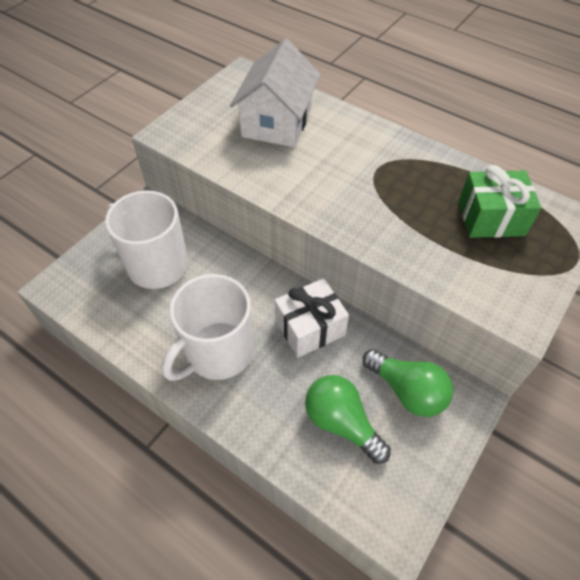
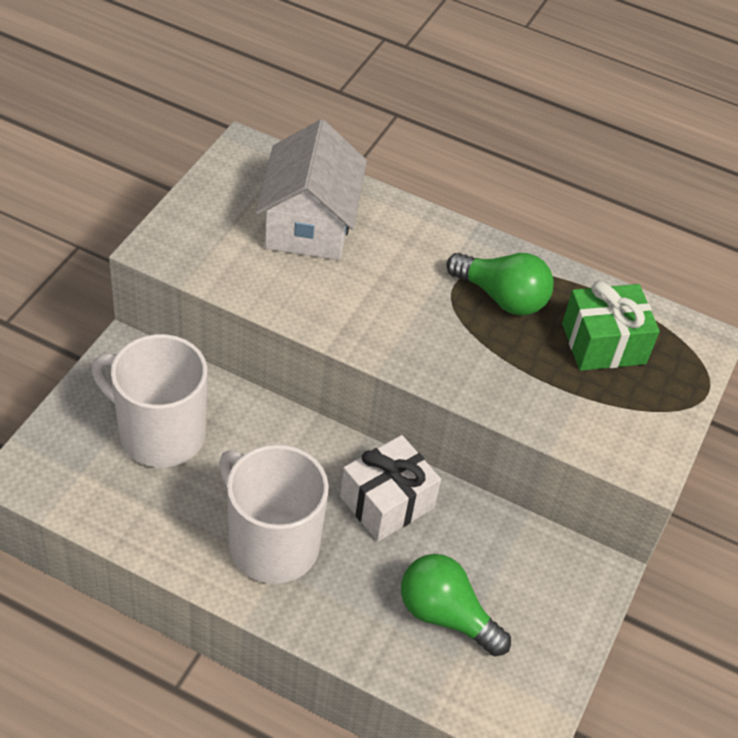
camera: 15 degrees left, 5 degrees down
white mug [162,274,254,381] -> white mug turned 105 degrees clockwise [219,444,329,584]
green light bulb [363,349,453,417] -> green light bulb moved to [446,253,554,316]

